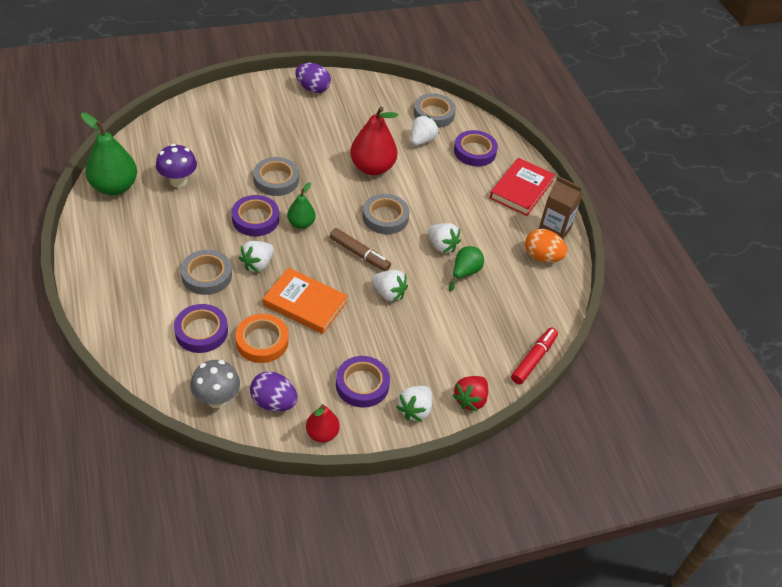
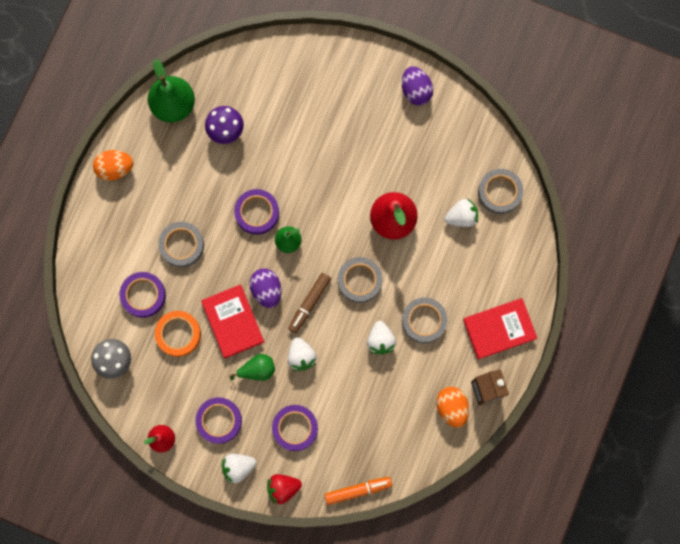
camera: 45 degrees right, 30 degrees up
white strawberry [239,241,274,272] -> none
purple egg [250,371,297,412] -> purple egg moved to [249,269,281,308]
grey tape [253,157,299,196] -> grey tape moved to [402,297,447,343]
orange book [263,268,348,334] -> red book [201,284,264,359]
brown marker [330,228,391,271] -> brown marker turned 45 degrees clockwise [288,273,331,333]
green pear [449,246,484,292] -> green pear moved to [229,354,275,381]
purple tape [454,130,498,167] -> purple tape moved to [272,405,318,451]
red marker [511,328,558,385] -> orange marker [325,477,392,505]
none -> orange egg [93,150,133,181]

